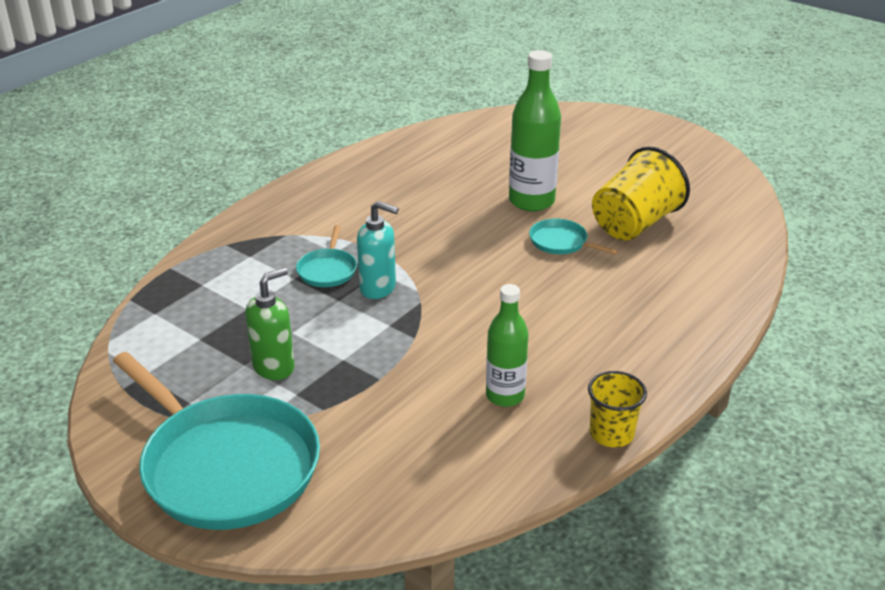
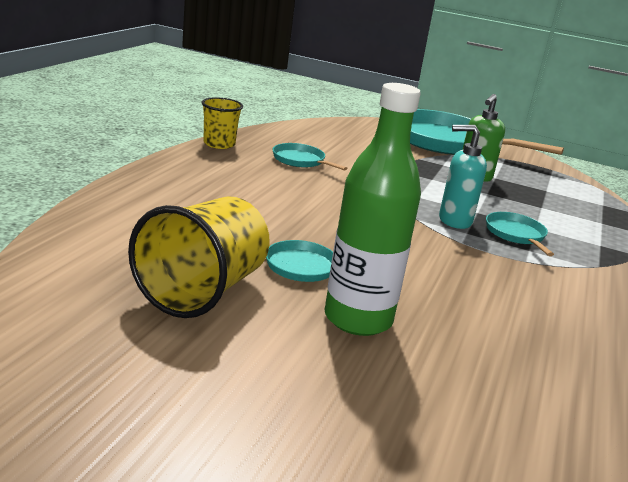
camera: 160 degrees right, 10 degrees down
green bottle [486,284,529,407] -> turquoise pan [273,143,347,171]

